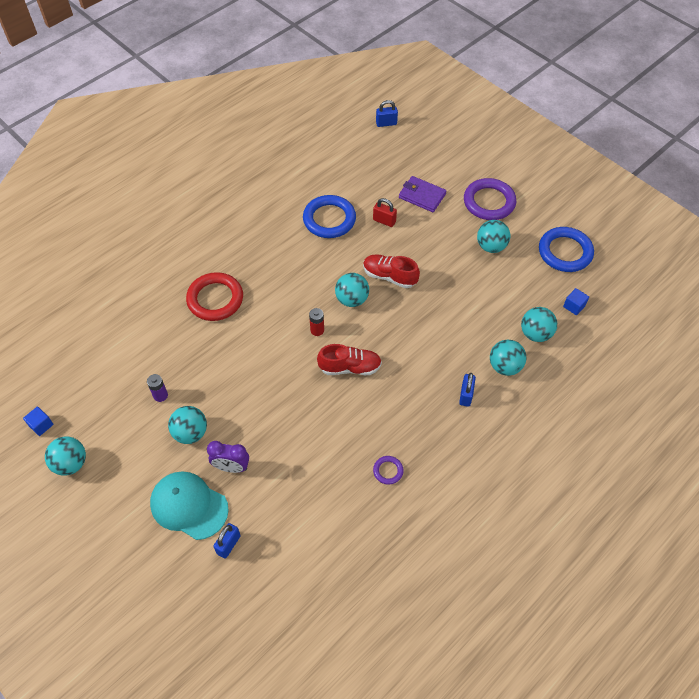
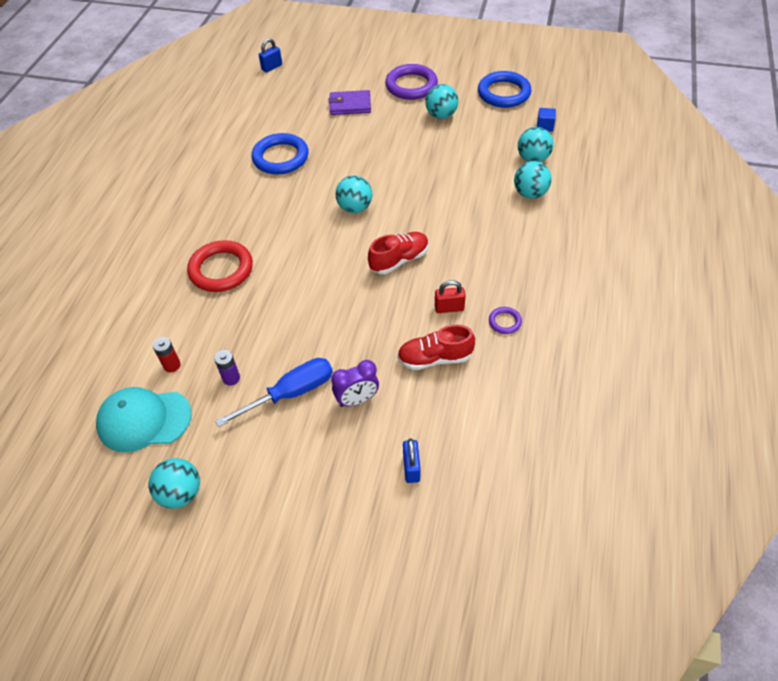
camera: 30 degrees left, 5 degrees down
blue cube [23,407,54,436] -> none
turquoise cap [150,472,229,540] -> turquoise cap moved to [96,387,192,452]
turquoise ball [168,406,207,444] -> blue screwdriver [215,358,333,427]
red battery [309,308,324,336] -> red battery moved to [153,337,181,372]
red shoe [363,254,420,288] -> red shoe moved to [397,324,475,370]
red padlock [373,198,397,227] -> red padlock moved to [435,280,466,313]
blue padlock [459,373,476,407] -> none

